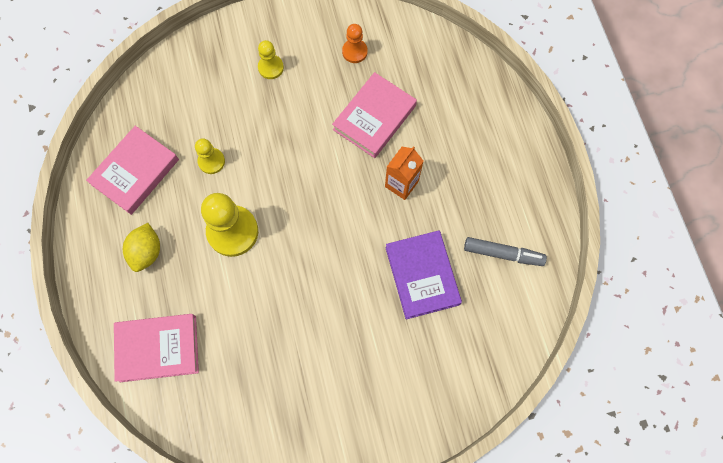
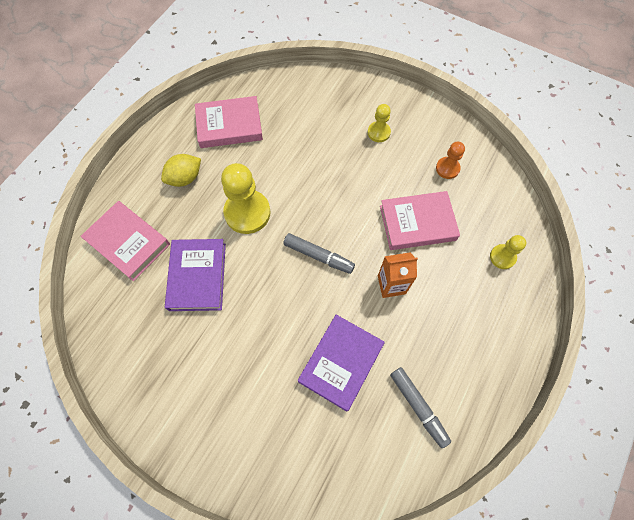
camera: 45 degrees right, 5 degrees down
yellow pawn [195,138,225,174] -> yellow pawn moved to [490,235,526,269]
none -> purple book [165,239,226,311]
none -> grey marker [283,233,355,274]

